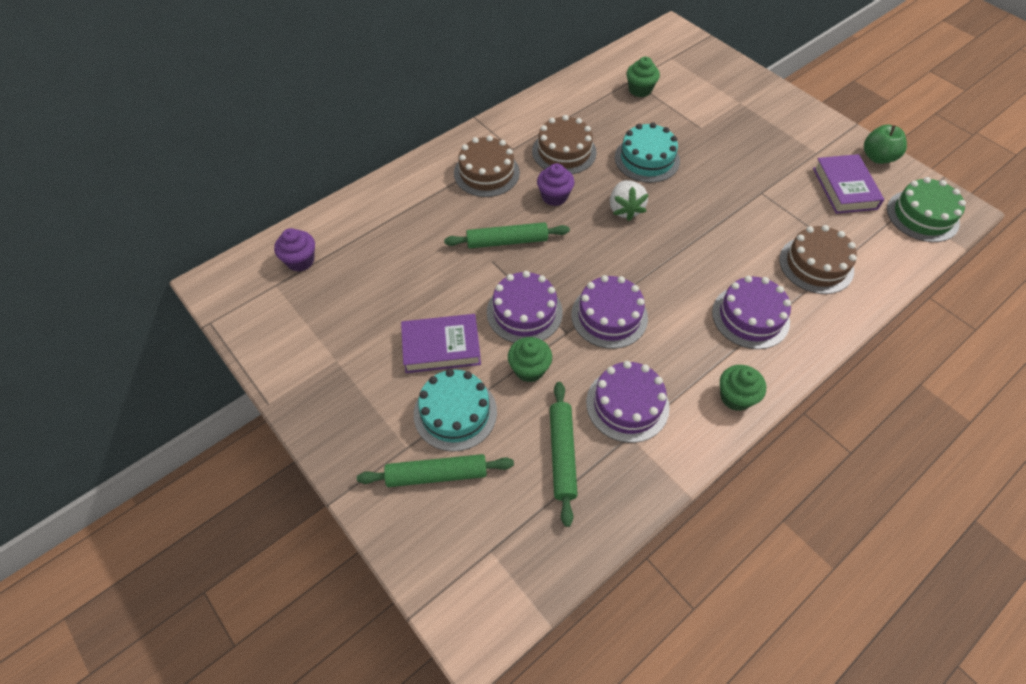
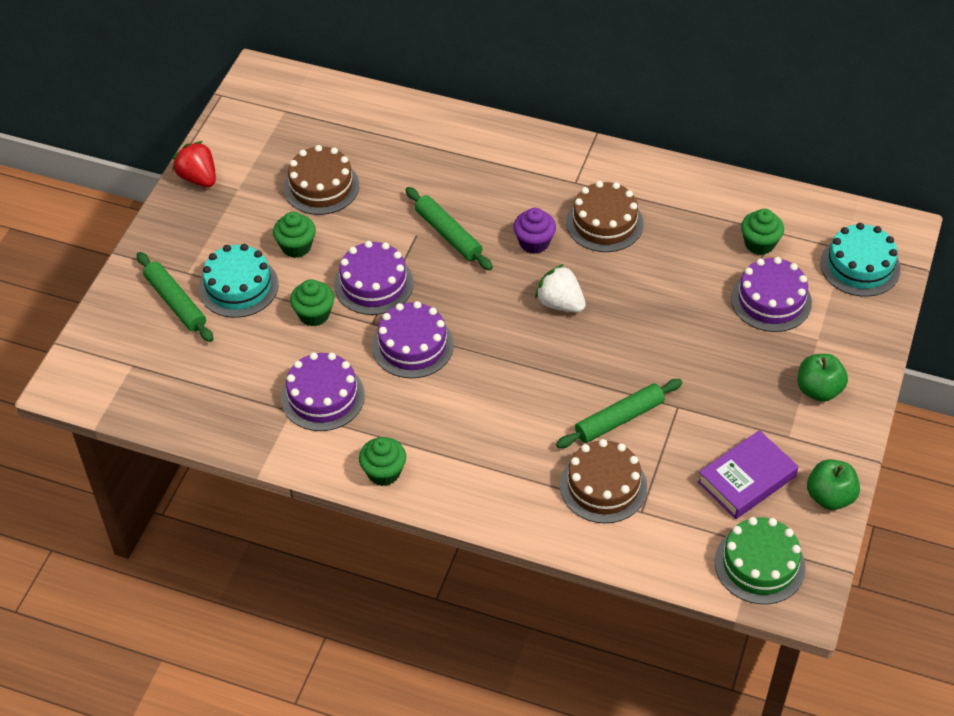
camera: 60 degrees right, 5 degrees down
purple cupcake [274,228,315,272] -> none
purple book [401,314,481,373] -> green cupcake [273,212,316,258]
brown cake [454,136,520,197] -> brown cake moved to [284,145,359,215]
green rolling pin [550,382,578,527] -> green rolling pin moved to [556,379,682,448]
white strawberry [610,180,649,221] -> white strawberry turned 75 degrees clockwise [535,264,586,312]
turquoise cake [615,122,680,183] -> turquoise cake moved to [820,223,901,297]
purple cake [712,276,791,349] -> purple cake moved to [731,257,812,332]
none -> red strawberry [172,141,216,187]
none -> green apple [797,354,848,402]

